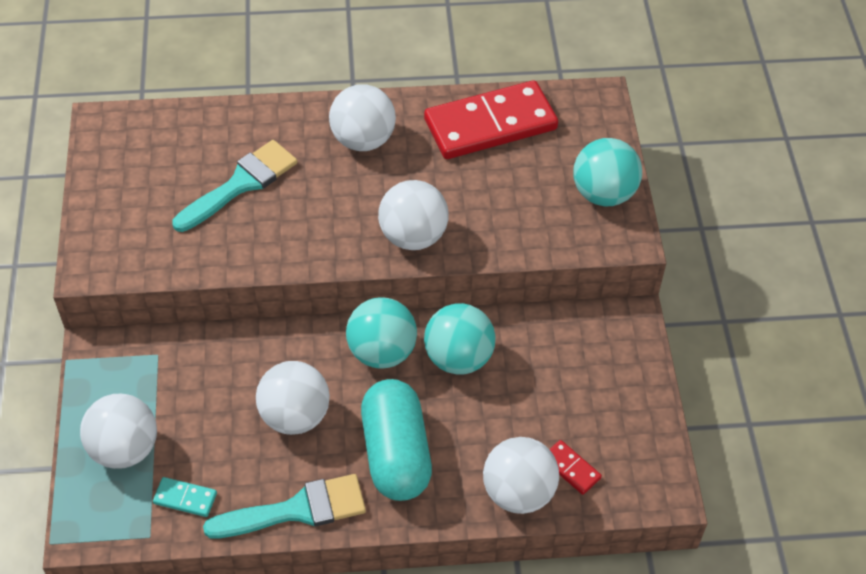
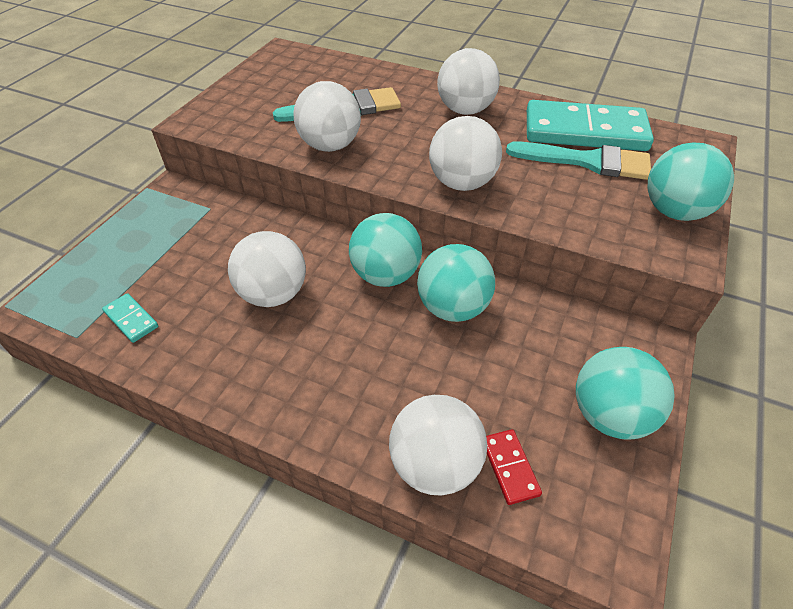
camera: 30 degrees right, 5 degrees down
white ball [80,394,157,469] -> white ball moved to [294,81,361,152]
turquoise brush [203,474,366,538] -> turquoise brush moved to [506,141,651,180]
turquoise capsule [361,379,432,501] -> none
red domino [424,80,558,159] -> turquoise domino [527,100,654,151]
none -> turquoise ball [576,347,675,440]

